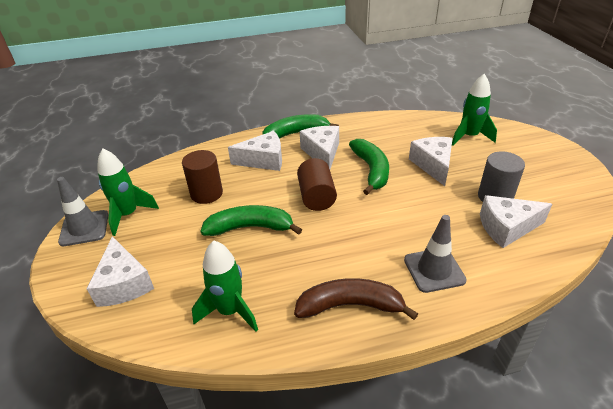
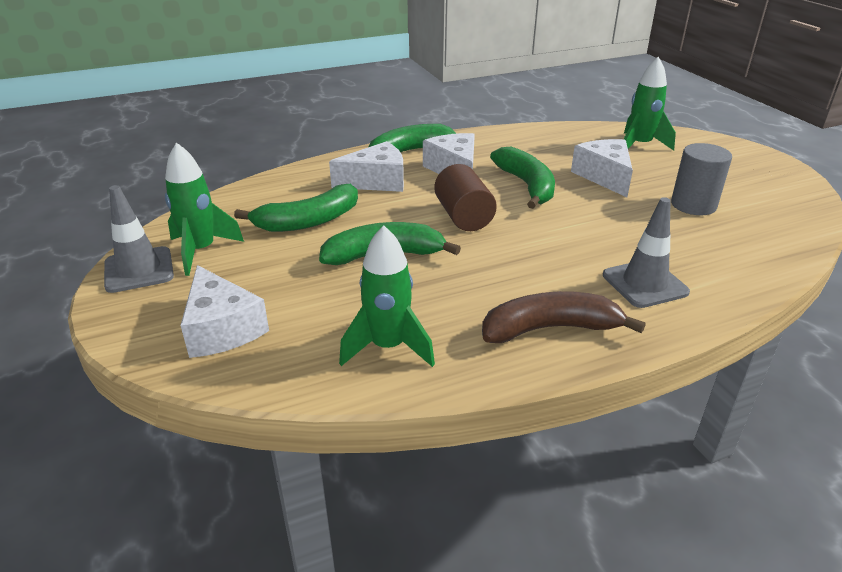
camera: 10 degrees left, 5 degrees down
brown cylinder [182,150,223,204] -> green banana [234,184,358,232]
white cheese [480,195,552,248] -> none

